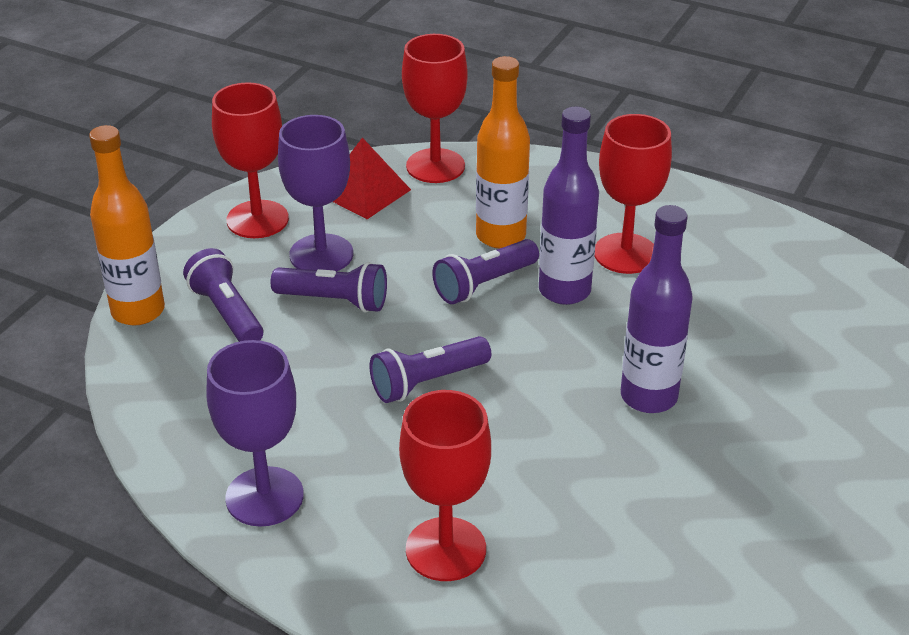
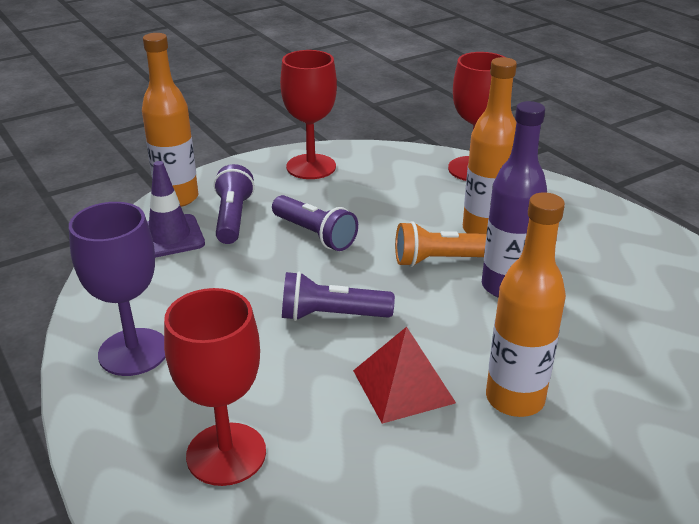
camera: 30 degrees right, 5 degrees down
purple goblet [278,115,353,272] -> none
red pyramid [333,137,411,219] -> red pyramid moved to [353,327,456,424]
purple flashlight [432,239,539,304] -> orange flashlight [395,221,487,267]
red goblet [595,114,672,274] -> none
purple bottle [621,205,693,413] -> orange bottle [486,192,566,417]
none -> purple traffic cone [147,161,205,258]

